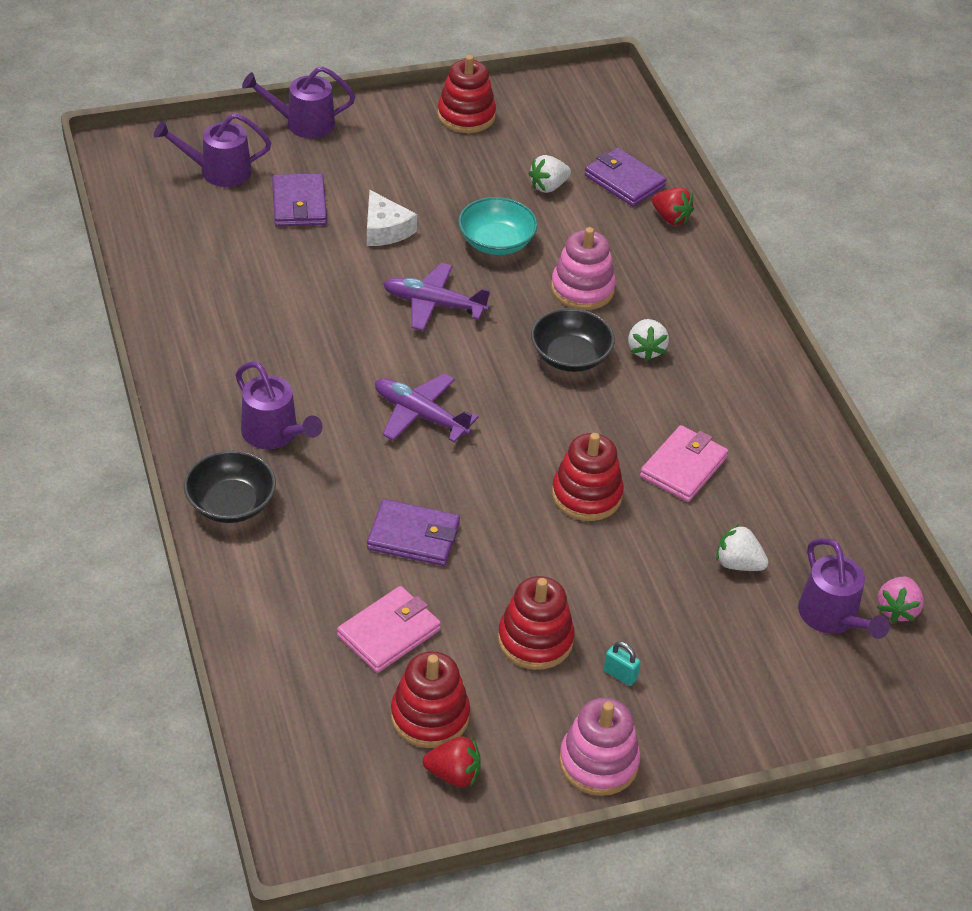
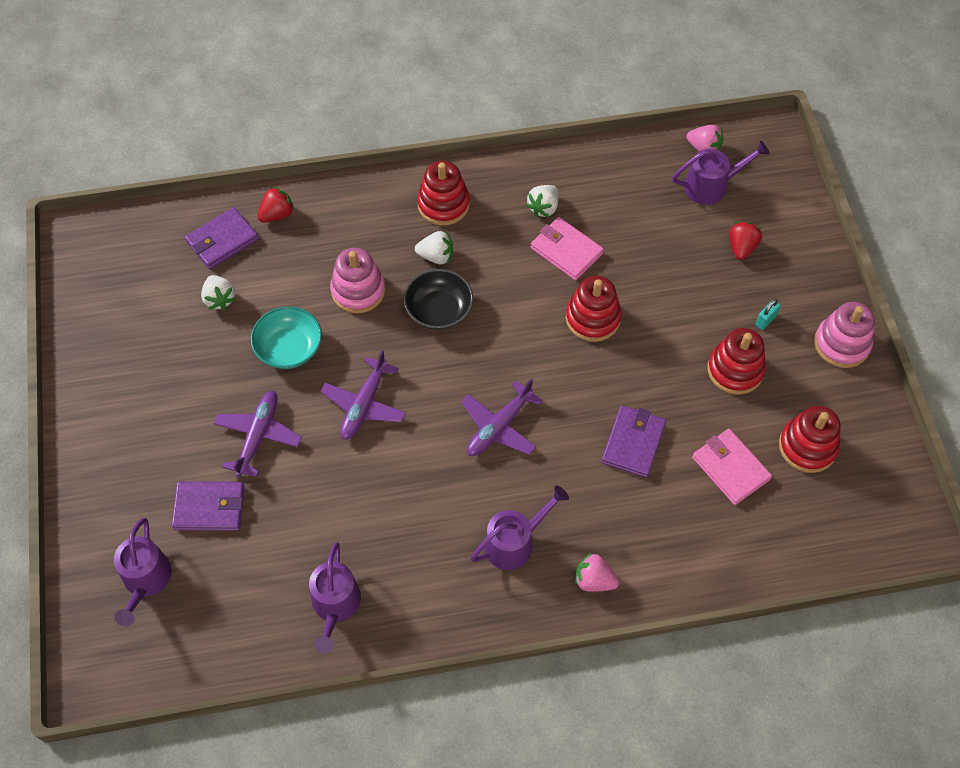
camera: 80 degrees left, 15 degrees up
black bowl [184,450,276,523] -> pink strawberry [575,553,619,592]
purple watering can [242,66,355,139] -> purple watering can moved to [309,542,361,653]
white cheese [367,190,417,246] -> purple plane [213,390,302,477]
red strawberry [423,737,481,787] -> red strawberry moved to [729,222,762,260]
red stacking toy [437,55,496,133] -> red stacking toy moved to [417,161,470,226]
white strawberry [716,524,769,571] -> white strawberry moved to [526,185,559,217]

